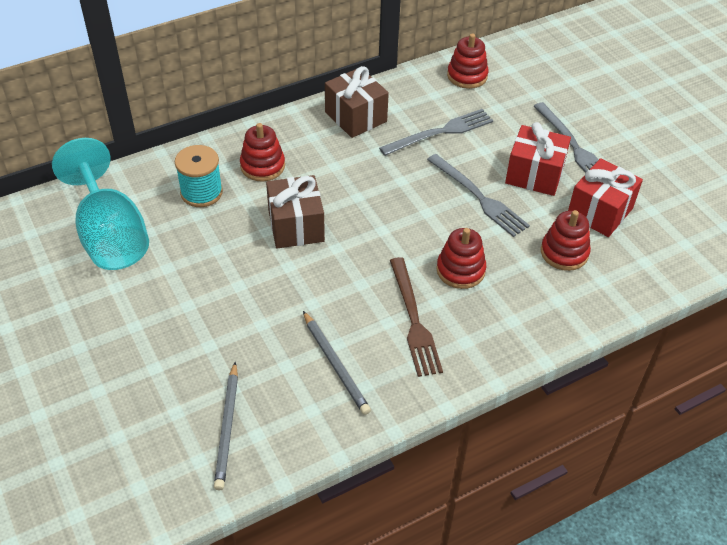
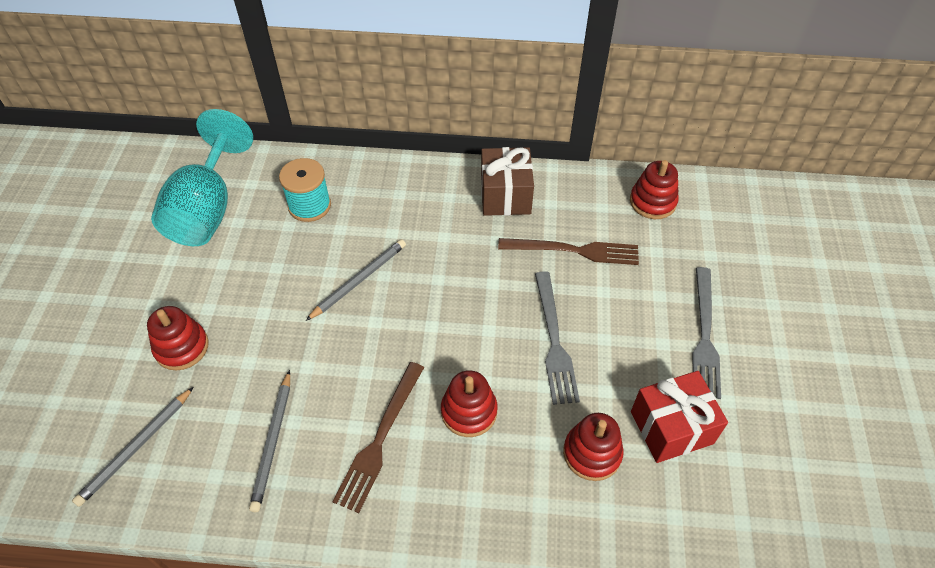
camera: 35 degrees right, 5 degrees up
red stacking toy [240,123,285,181] -> red stacking toy moved to [147,306,209,371]
brown gift [266,175,325,248] -> grey pencil [306,239,406,321]
grey fork [379,109,493,156] -> brown fork [498,238,639,265]
red gift [505,122,571,196] -> none

